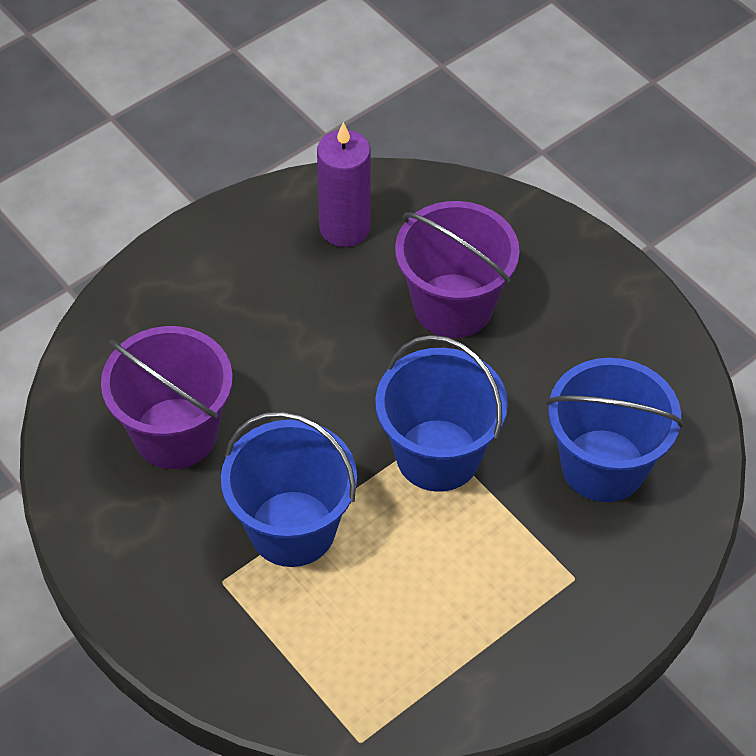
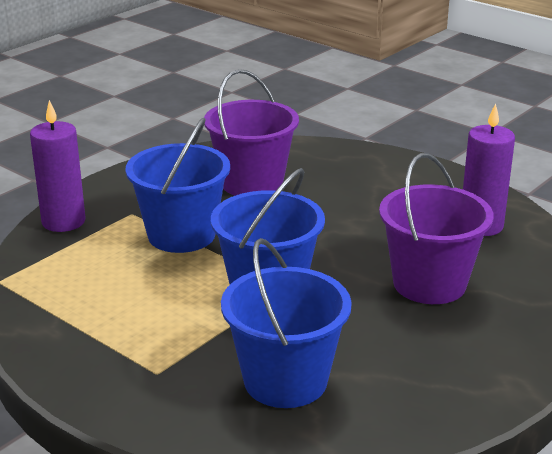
camera: 80 degrees right, 25 degrees down
none -> purple candle [30,100,86,232]

